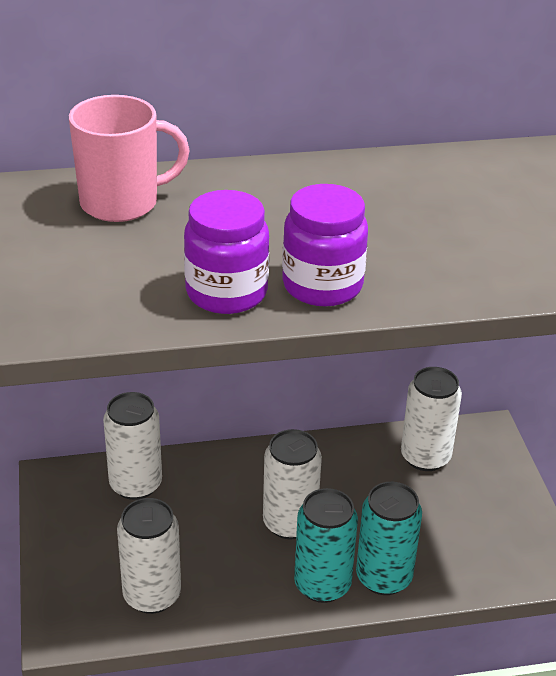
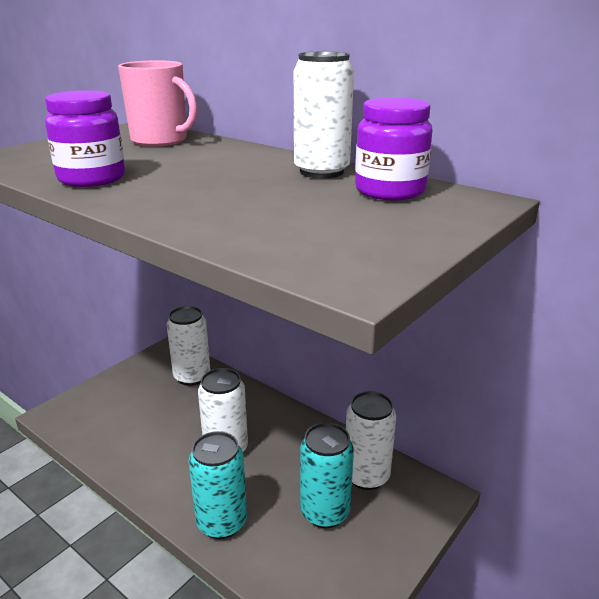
camera: 50 degrees right, 10 degrees down
white can [117,498,181,614] -> white can moved to [294,52,354,178]
purple jar [282,184,368,307] -> purple jar moved to [355,97,433,200]
turquoise can [294,488,358,603] -> turquoise can moved to [300,423,354,528]

